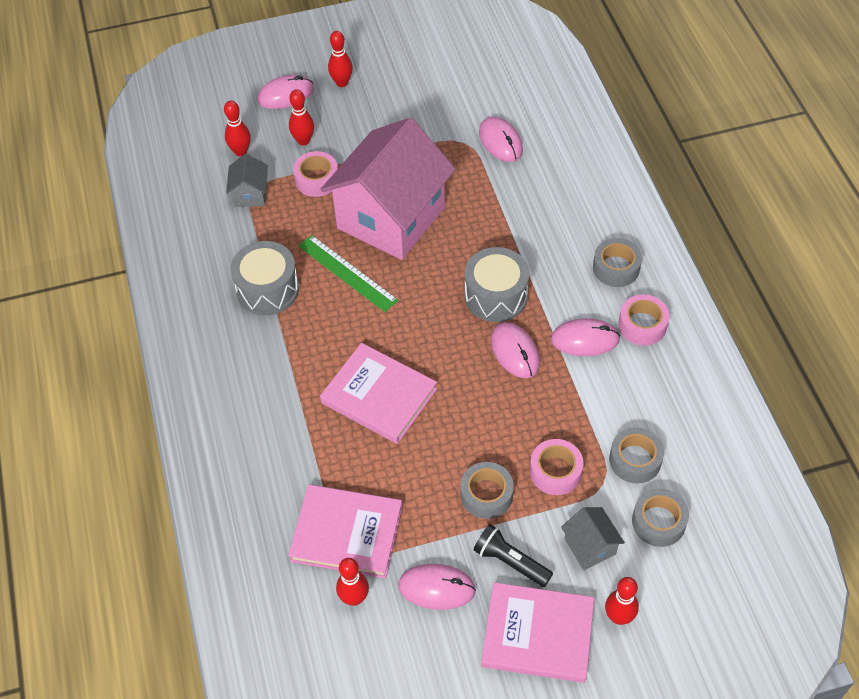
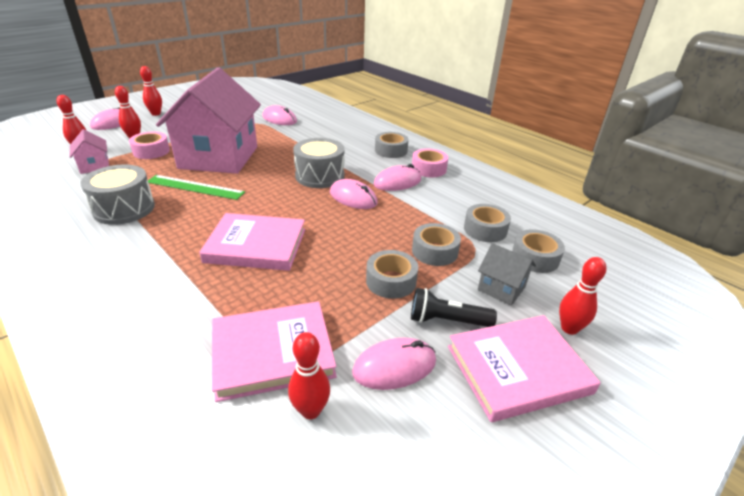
camera: 30 degrees left, 20 degrees down
grey house [226,154,268,207] -> pink house [70,129,109,174]
pink tape [530,439,583,495] -> grey tape [412,223,461,266]

